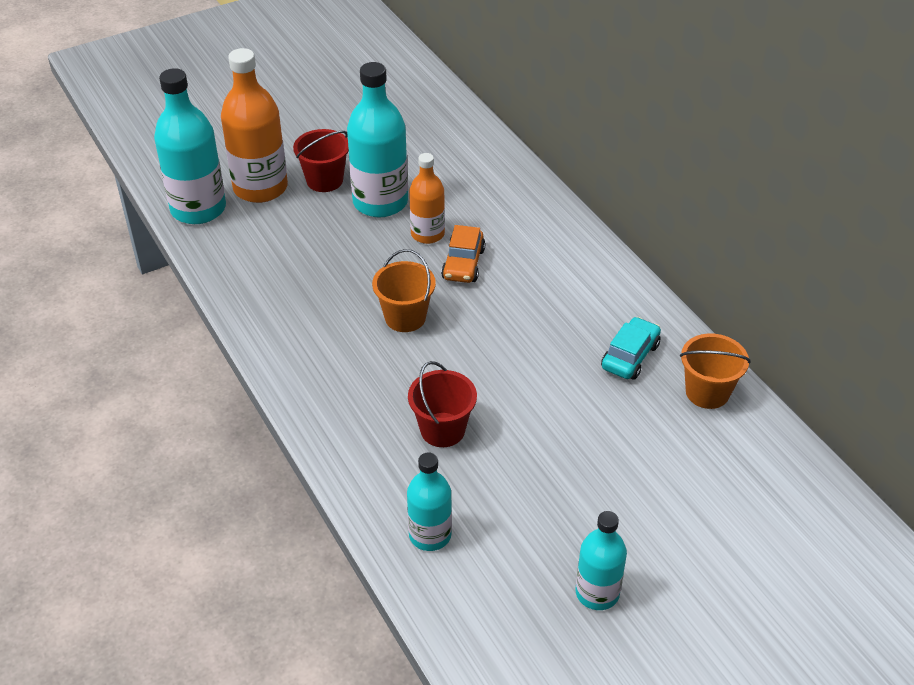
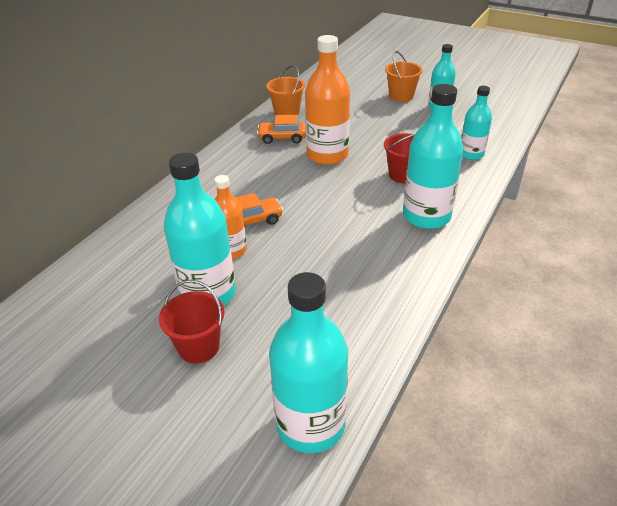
camera: 120 degrees left, 5 degrees down
orange bottle [221,48,288,203] -> orange bottle moved to [305,35,350,165]
orange bucket [372,249,436,332] -> orange bucket moved to [385,51,423,102]
turquoise car [601,317,661,380] -> orange car [257,115,306,144]
none -> turquoise bottle [403,84,464,229]

